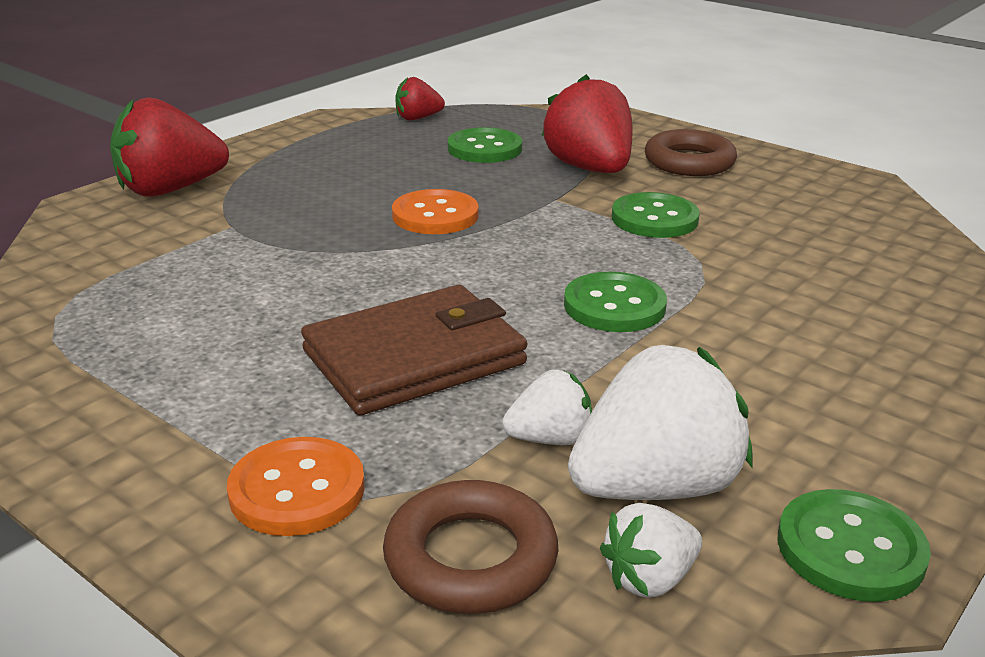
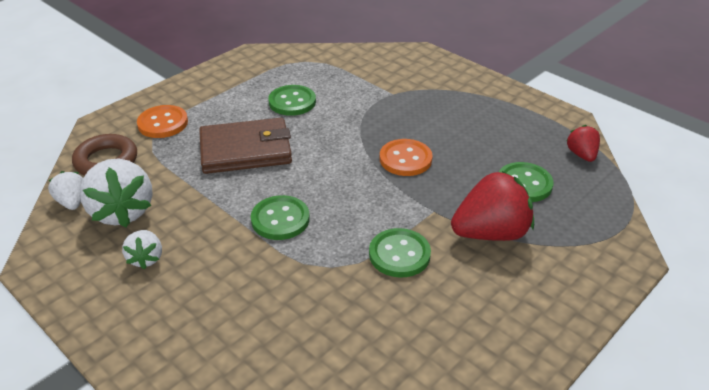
camera: 95 degrees right, 10 degrees up
red strawberry [110,97,229,197] -> none
brown wallet [301,285,527,415] -> brown wallet turned 75 degrees counterclockwise [199,118,292,174]
white strawberry [502,370,592,445] -> white strawberry moved to [122,230,162,269]
brown ring [645,129,737,176] -> none
green button [777,489,931,602] -> green button moved to [268,85,316,116]

